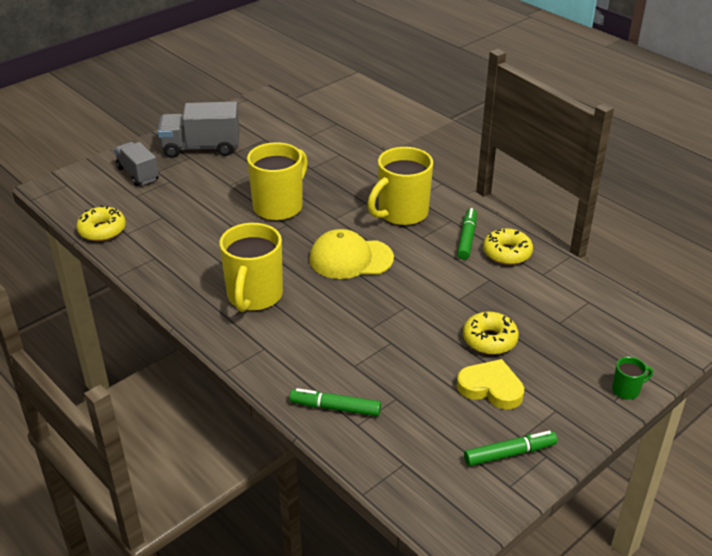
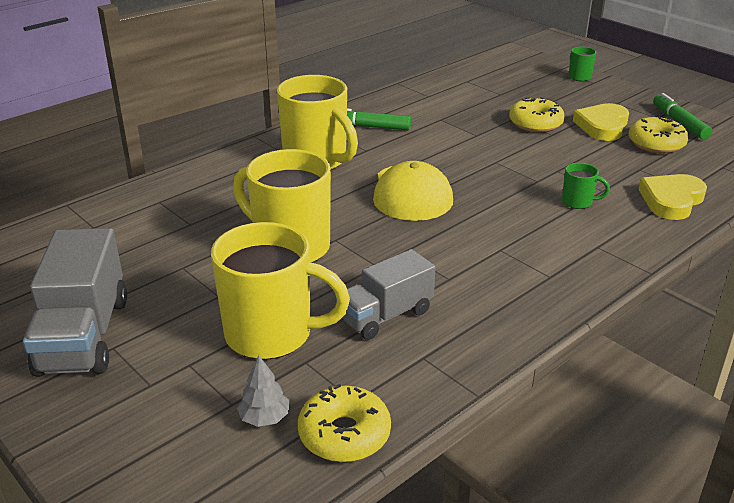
camera: 90 degrees left, 5 degrees down
grey truck [114,142,159,186] -> grey truck moved to [336,249,435,340]
yellow mug [219,223,283,312] -> yellow mug moved to [211,222,350,360]
green marker [289,388,381,416] -> yellow heart [638,174,707,220]
yellow donut [483,228,533,265] -> yellow donut moved to [629,116,689,153]
none -> grey tree [237,356,289,427]
none -> green mug [562,163,610,209]

